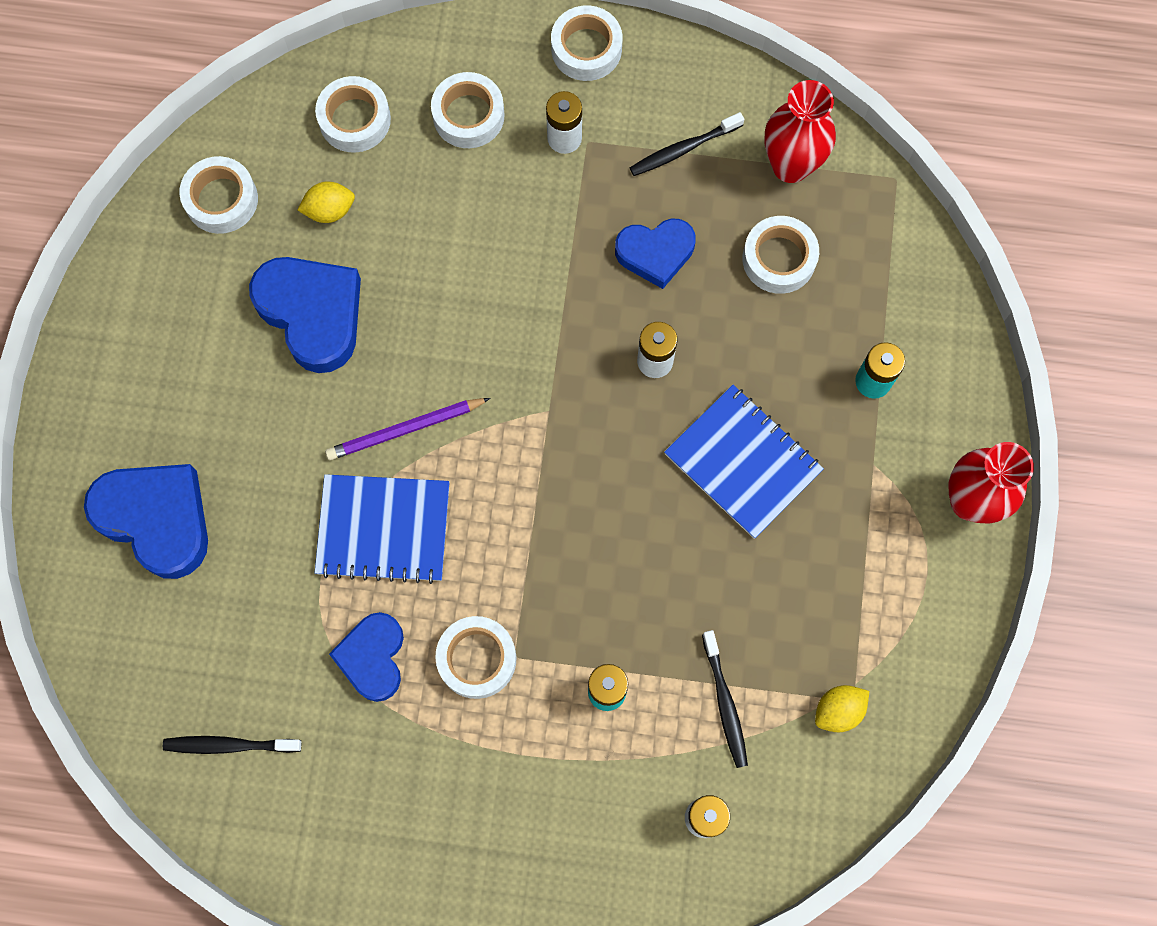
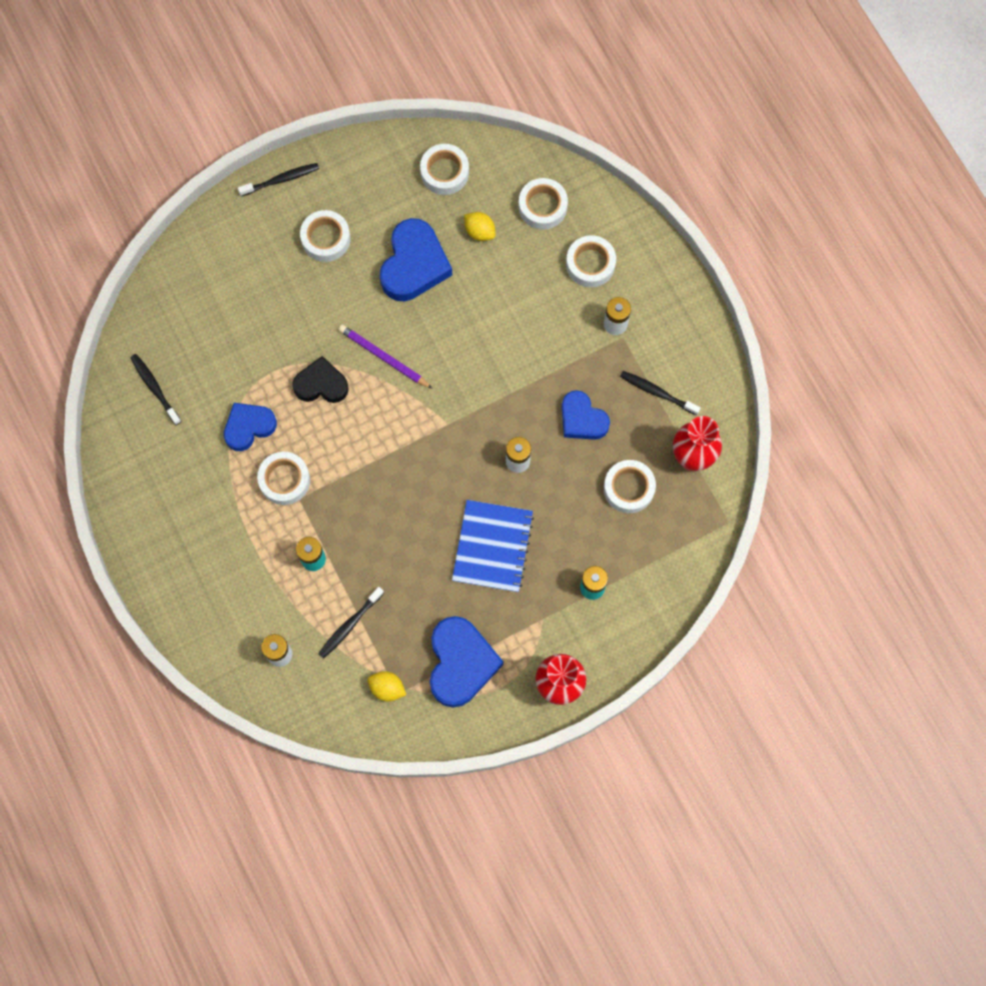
camera: 55 degrees right, 0 degrees up
blue heart [84,464,208,579] -> blue heart moved to [430,616,504,708]
blue notebook [315,474,450,584] -> black heart [292,356,349,403]
white tape [551,6,623,81] -> white tape moved to [300,210,350,262]
none -> black toothbrush [238,163,319,196]

